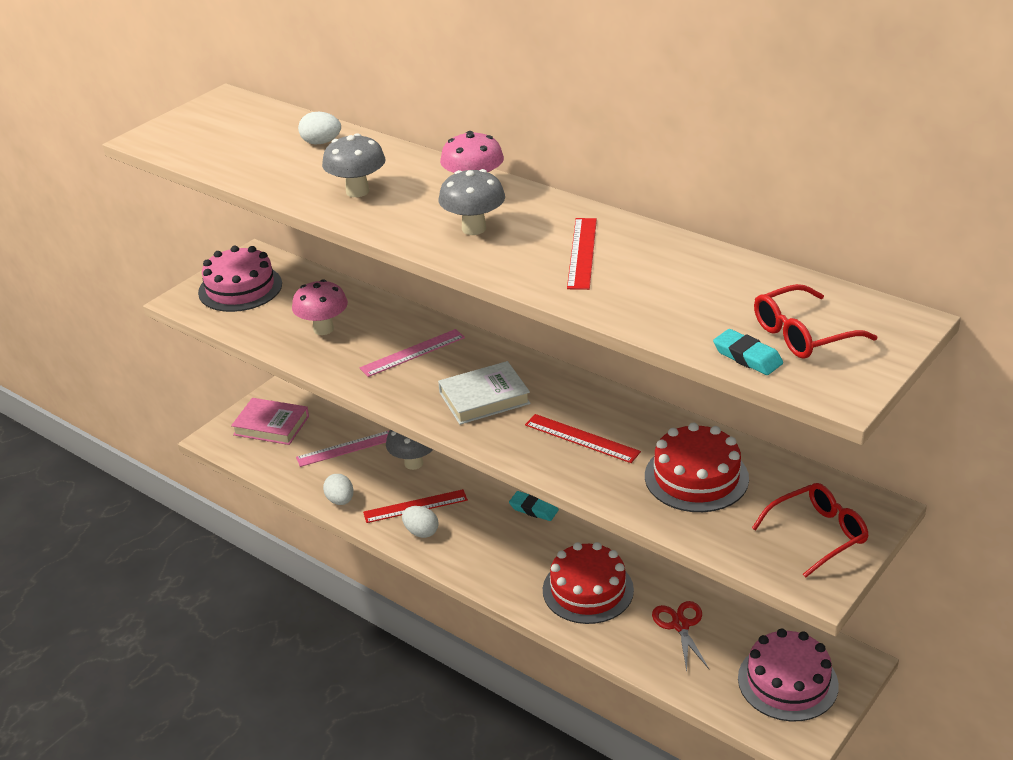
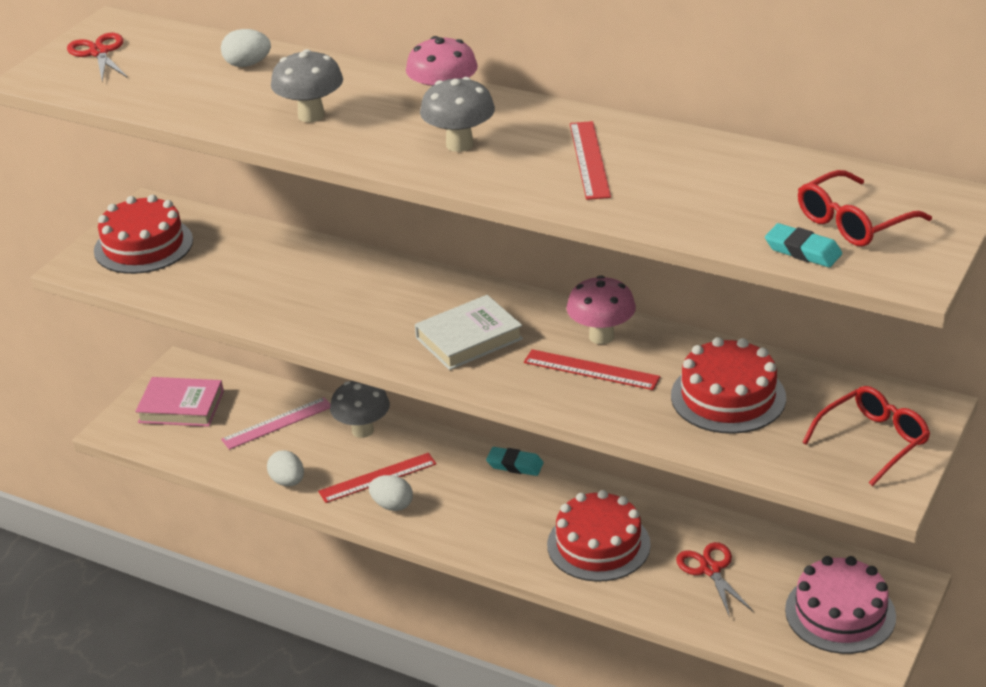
camera: 10 degrees left, 0 degrees up
pink cake [198,246,282,312] -> red cake [94,195,193,274]
pink mushroom [292,279,348,335] -> pink mushroom moved to [567,275,636,344]
pink ruler [360,329,465,377] -> none
none -> red scissors [67,33,128,82]

